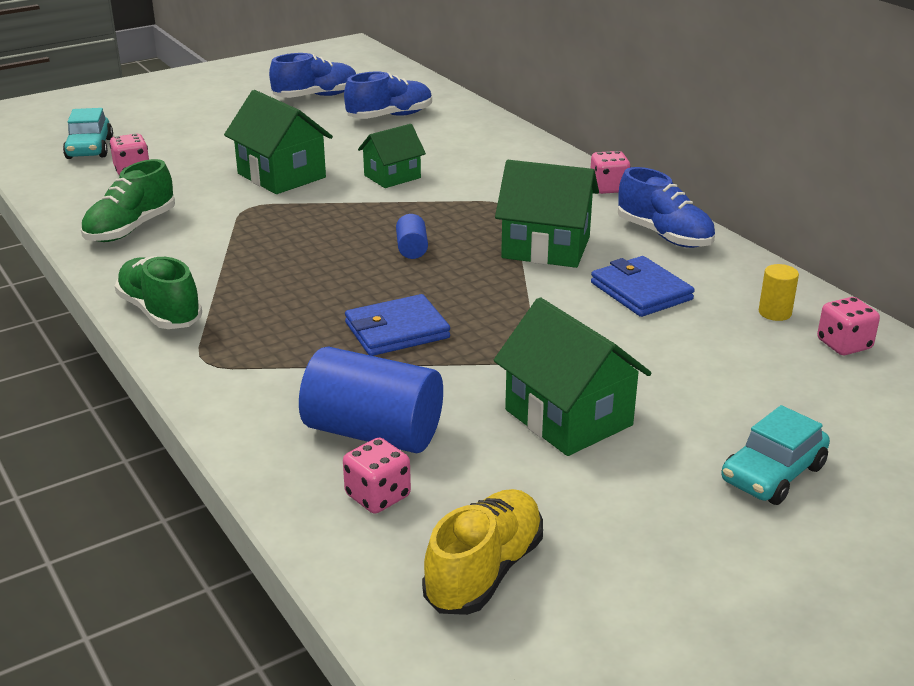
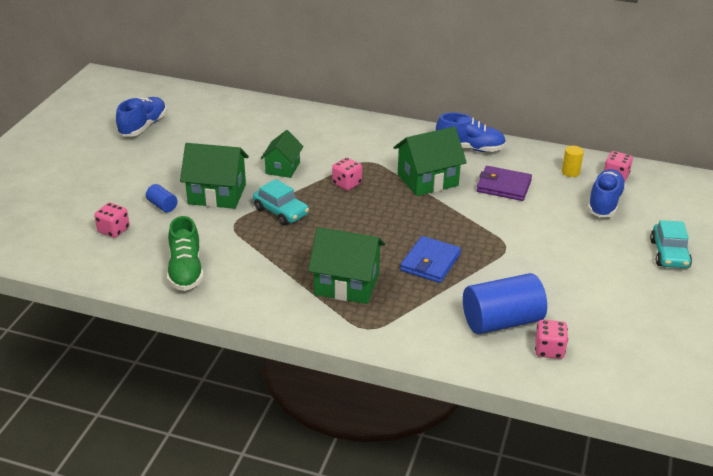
camera: 40 degrees left, 5 degrees up
turquoise car [63,108,113,159] -> turquoise car moved to [253,179,309,225]
green shoe [115,256,202,329] -> none
blue shoe [344,72,432,119] -> blue shoe moved to [587,169,626,217]
blue cylinder [396,214,428,259] -> blue cylinder moved to [146,184,178,212]
yellow shoe [422,489,543,615] -> none
green house [494,297,651,456] -> green house moved to [308,227,385,304]
pink dice [591,151,631,194] -> pink dice moved to [332,157,362,190]
blue wallet [591,256,695,317] -> purple wallet [477,166,532,201]

